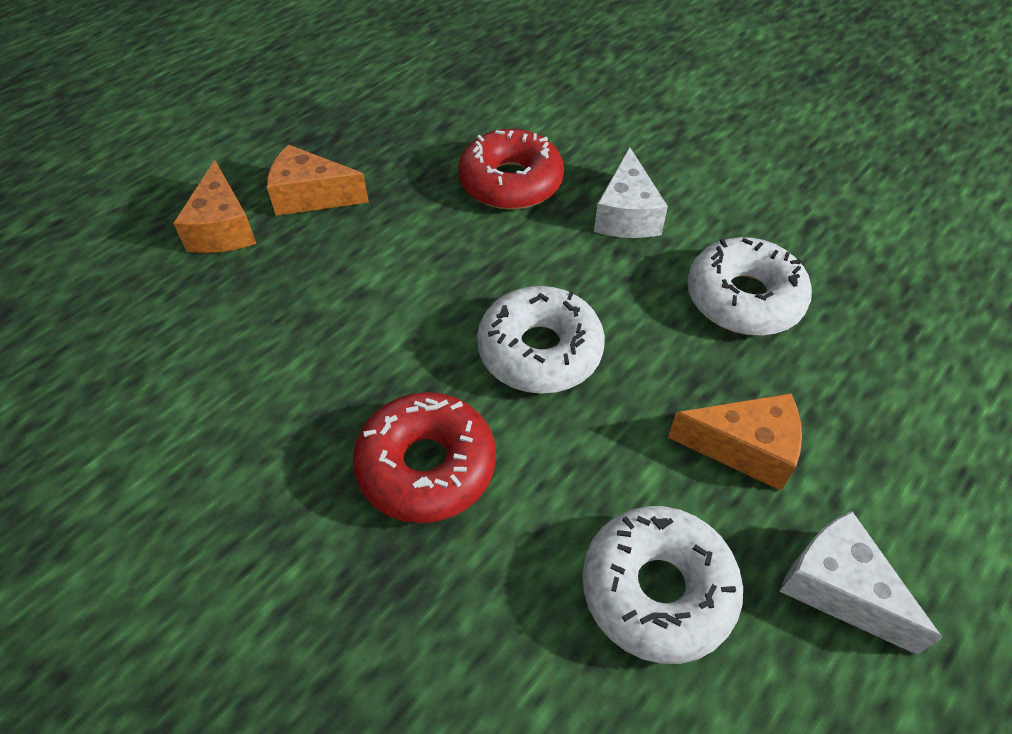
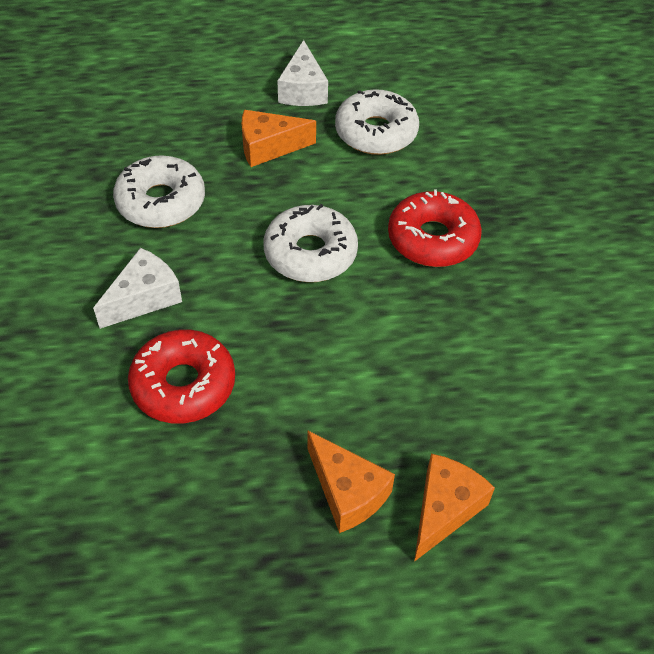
camera: 140 degrees left, 0 degrees up
orange cheese [668,393,802,491] -> orange cheese turned 60 degrees counterclockwise [242,110,316,167]

